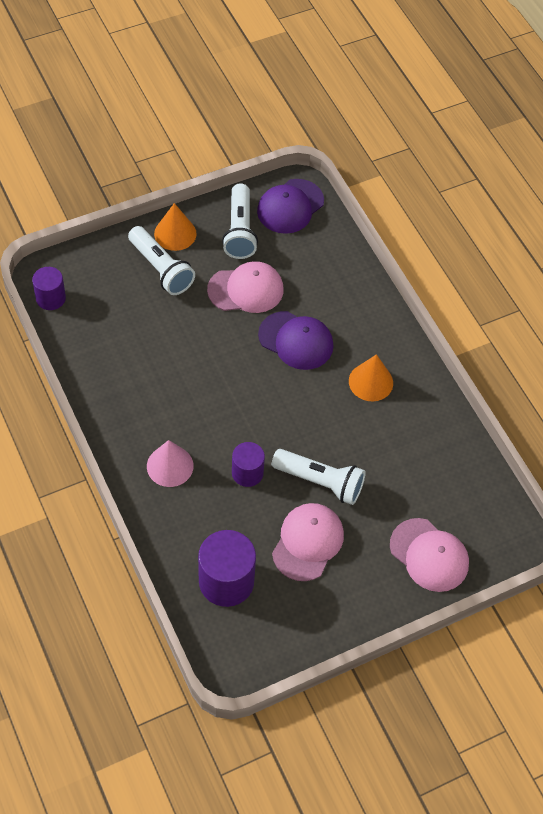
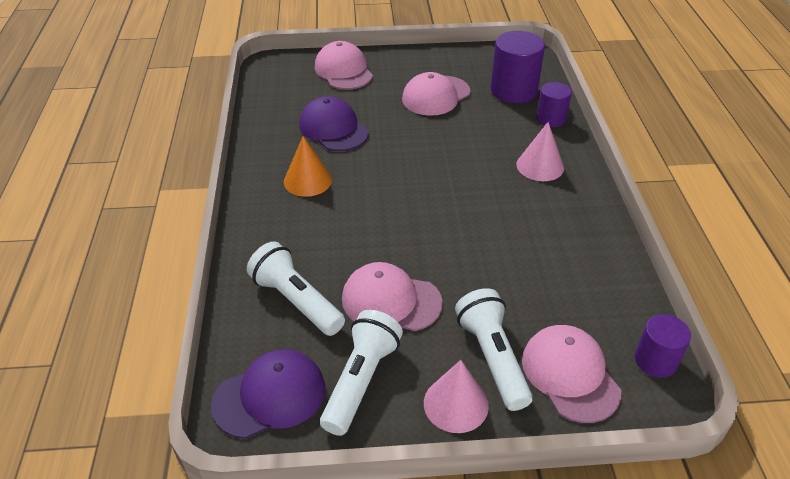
camera: 155 degrees left, 15 degrees down
orange cone [154,203,197,251] -> pink cone [424,360,489,433]
purple cylinder [232,442,265,487] -> purple cylinder moved to [536,82,572,127]
purple cap [258,311,333,370] -> purple cap moved to [299,96,369,151]
white flashlight [272,449,366,505] -> white flashlight moved to [247,241,345,336]
none -> pink cap [522,325,621,423]

